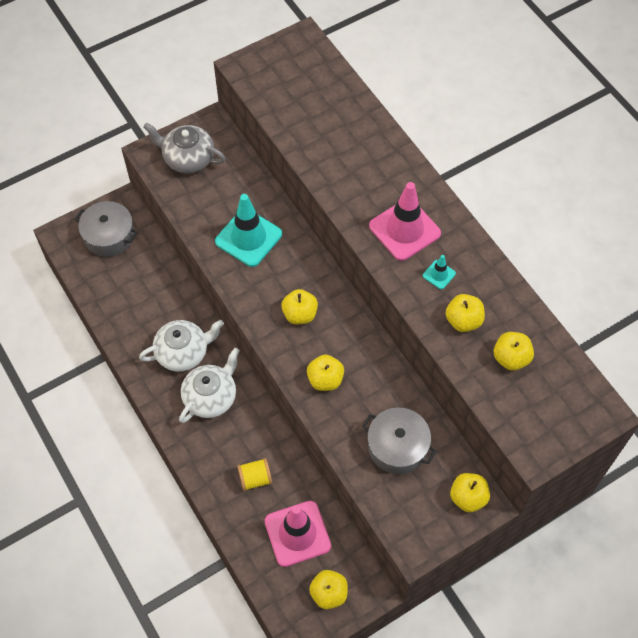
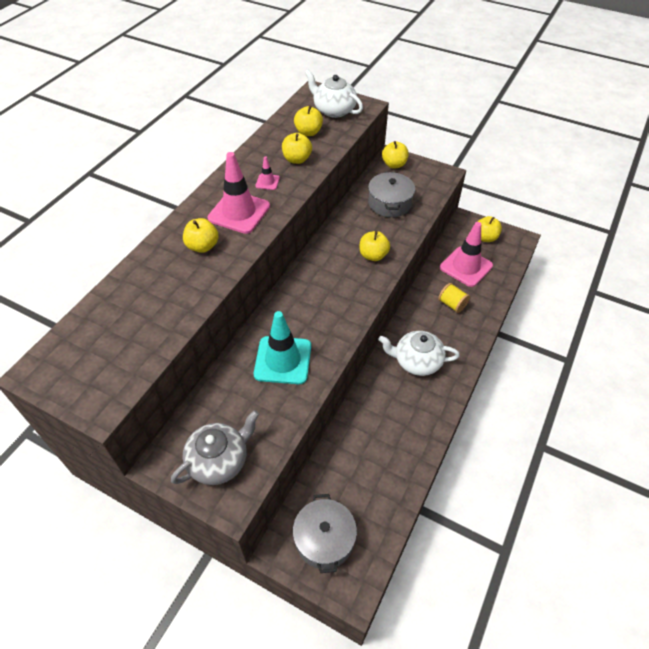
camera: 120 degrees left, 10 degrees down
white teapot [139,320,224,372] -> white teapot moved to [305,70,363,118]
grey teapot [143,123,225,173] -> grey teapot turned 120 degrees counterclockwise [171,410,259,485]
yellow apple [281,289,318,324] -> yellow apple moved to [183,218,219,253]
turquoise traffic cone [423,255,456,289] -> pink traffic cone [256,156,280,190]

